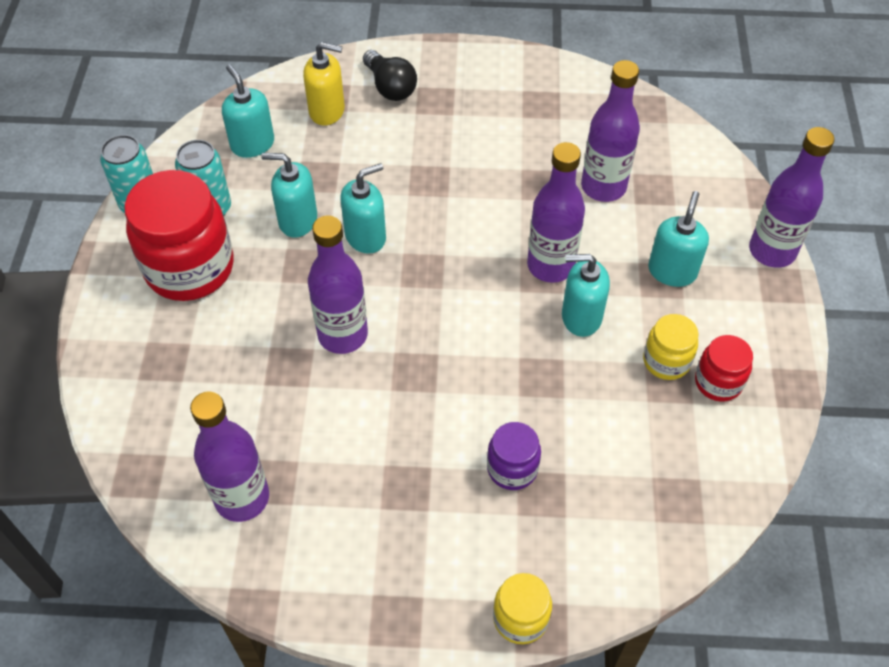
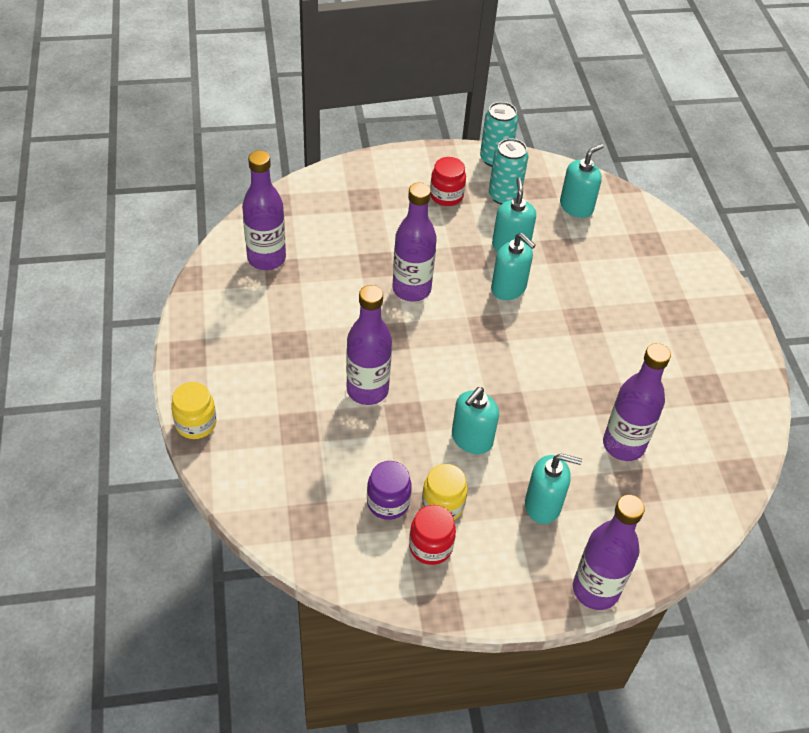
camera: 75 degrees right, 5 degrees down
red jar [124,170,234,301] -> red jar [430,157,466,206], size x0.50
yellow soap dispenser [303,42,345,125] -> none
black light bulb [363,50,417,101] -> none
purple jar [487,422,541,490] -> purple jar moved to [367,461,412,520]
purple bottle [527,142,585,283] -> purple bottle moved to [346,285,392,405]
turquoise soap dispenser [562,254,610,337] -> turquoise soap dispenser turned 135 degrees counterclockwise [452,387,499,454]

